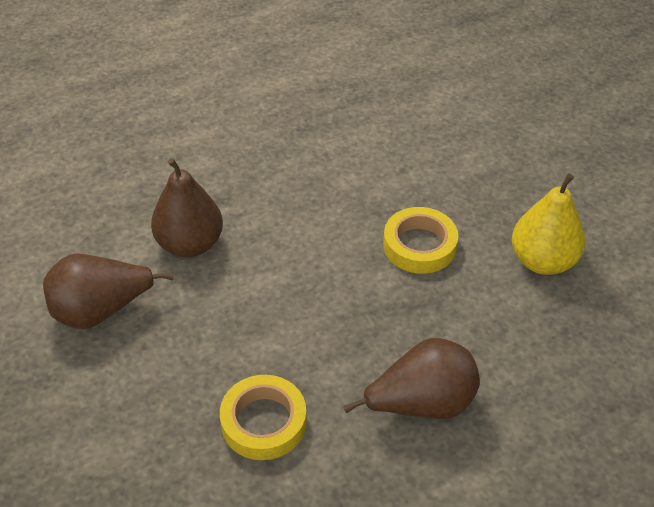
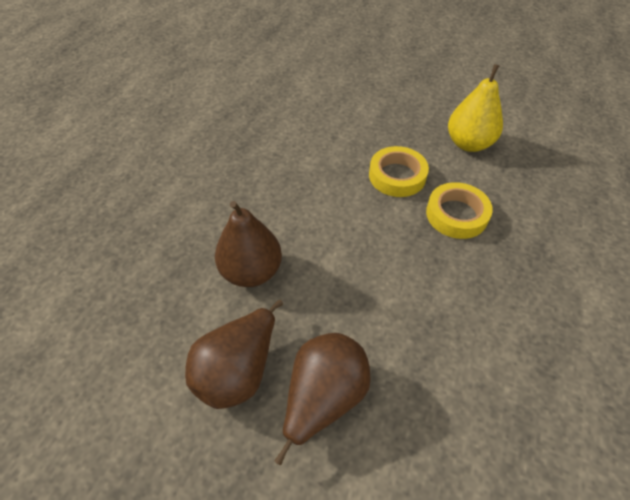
camera: 40 degrees left, 5 degrees up
yellow tape [220,375,307,460] -> yellow tape moved to [426,182,493,239]
brown pear [343,338,480,419] -> brown pear moved to [274,333,371,465]

